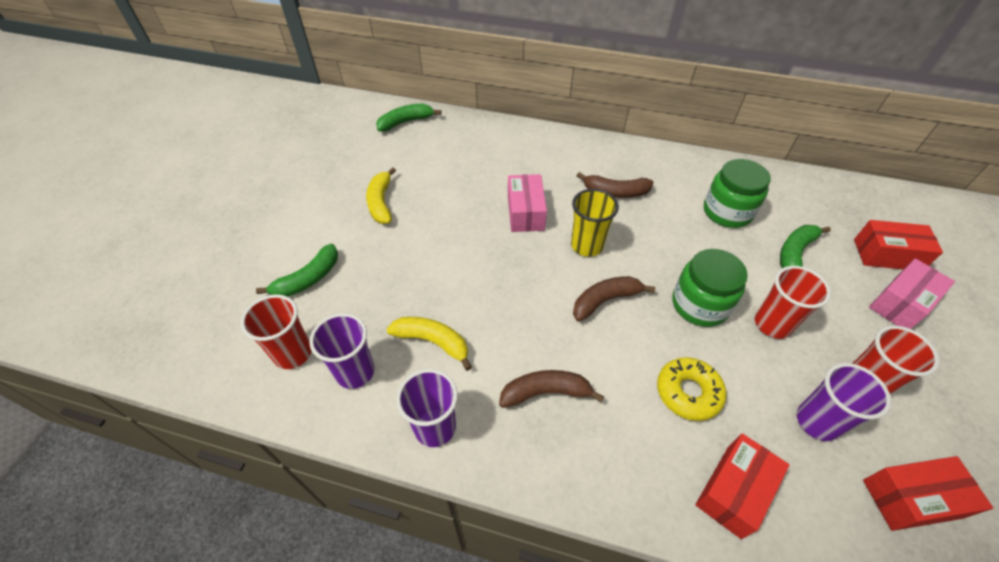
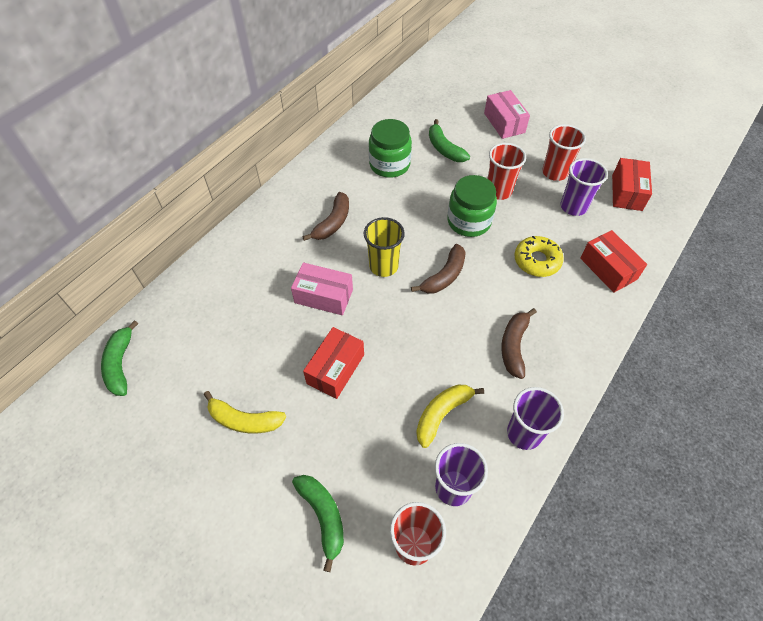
camera: 70 degrees left, 5 degrees up
brown banana [573,276,655,322] -> brown banana turned 135 degrees counterclockwise [411,244,466,293]
red box [854,220,943,270] -> red box moved to [303,327,364,399]

